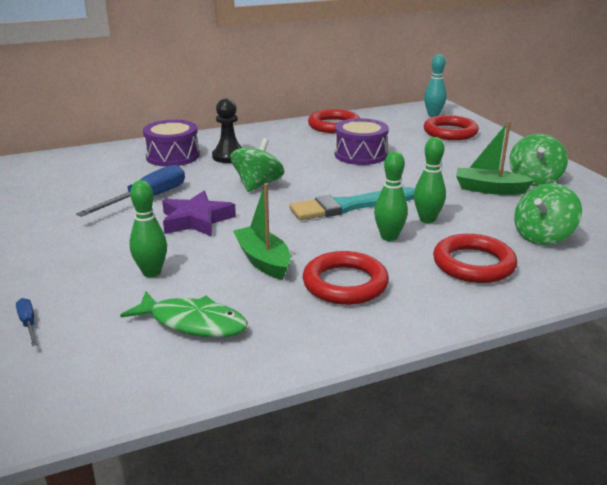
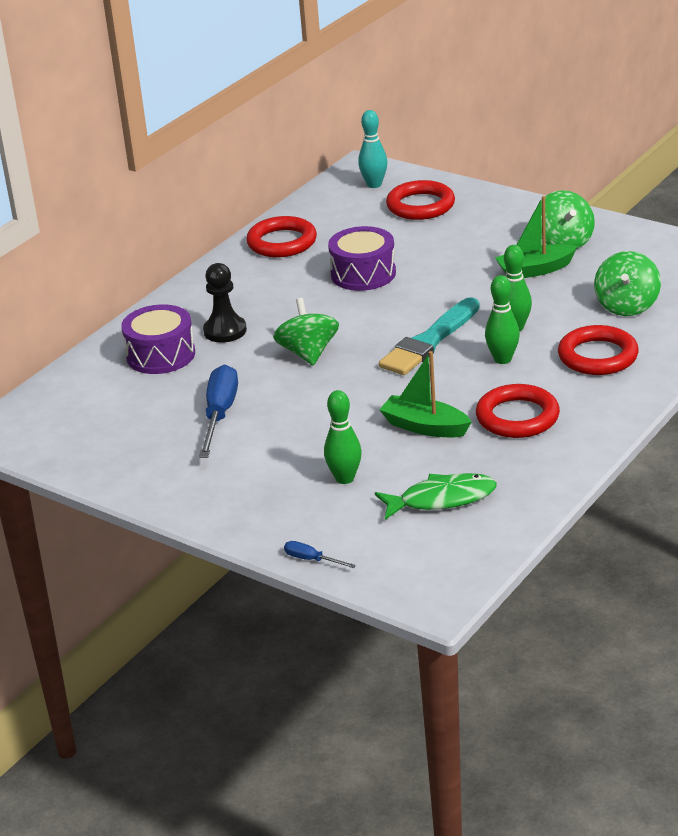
camera: 30 degrees left, 5 degrees up
purple star [162,191,236,237] -> none

